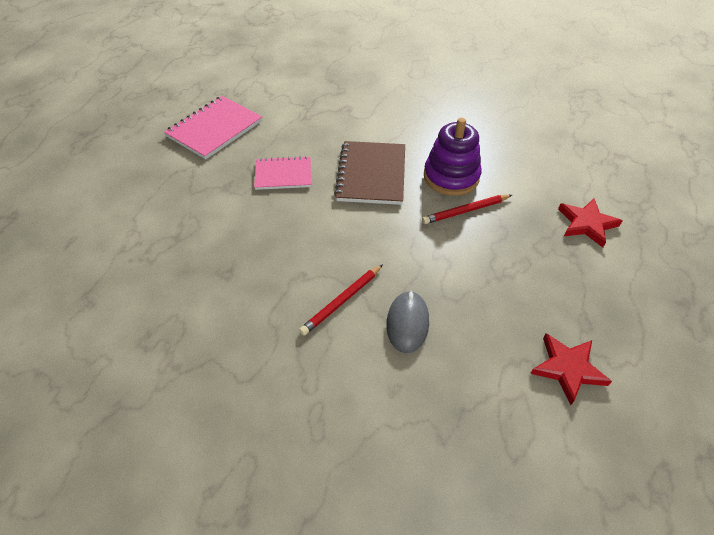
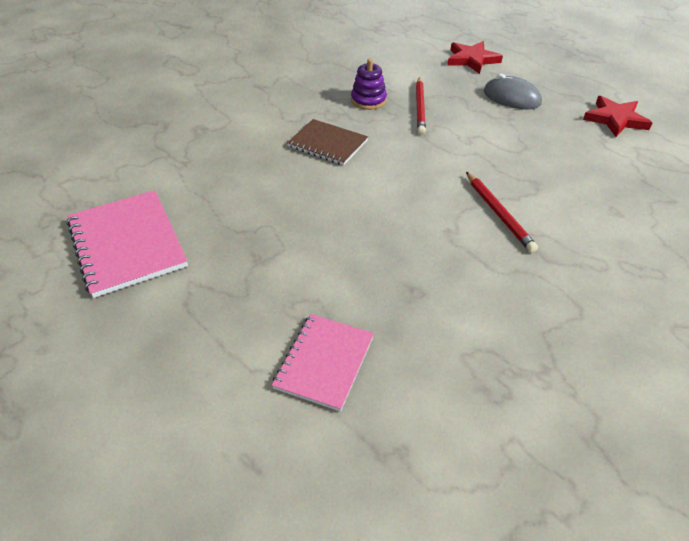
camera: 65 degrees left, 5 degrees down
pink notebook [254,156,311,190] -> pink notebook moved to [272,314,374,412]
brown notebook [334,141,405,205] -> brown notebook [287,119,368,165], size x0.65
grey mouse [386,291,429,353] -> grey mouse moved to [484,74,542,109]
purple stacking toy [424,118,482,196] -> purple stacking toy [351,59,387,110], size x0.59

